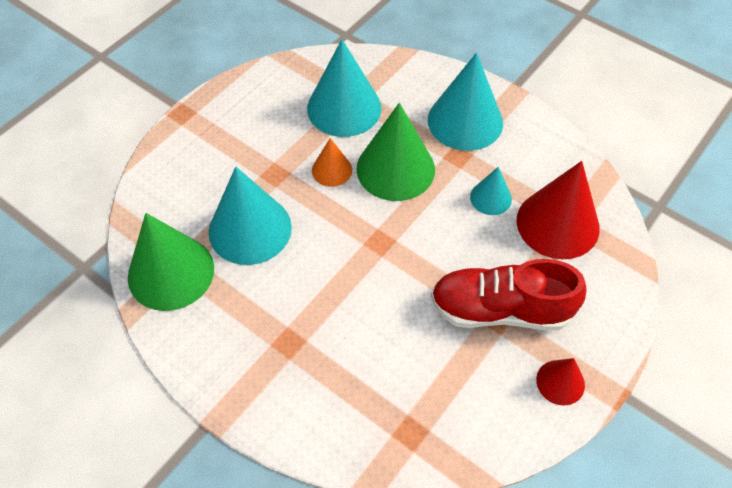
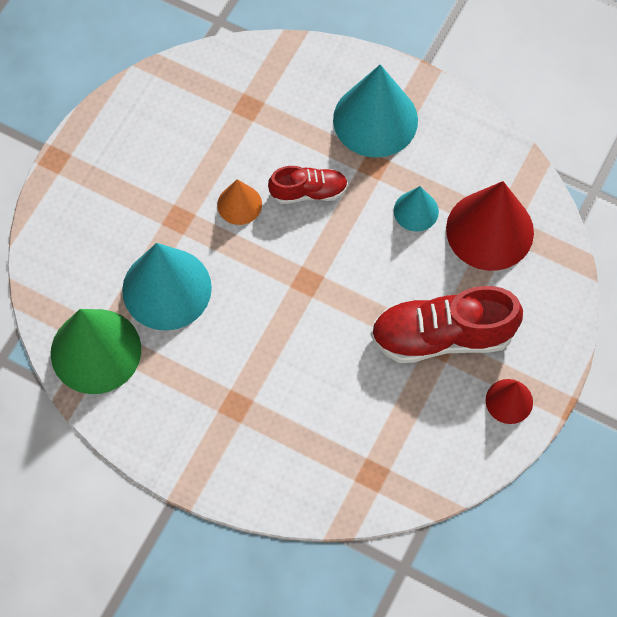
camera: 10 degrees left, 10 degrees up
turquoise cone [307,39,382,137] -> none
green cone [356,103,435,201] -> red shoe [268,166,348,204]

